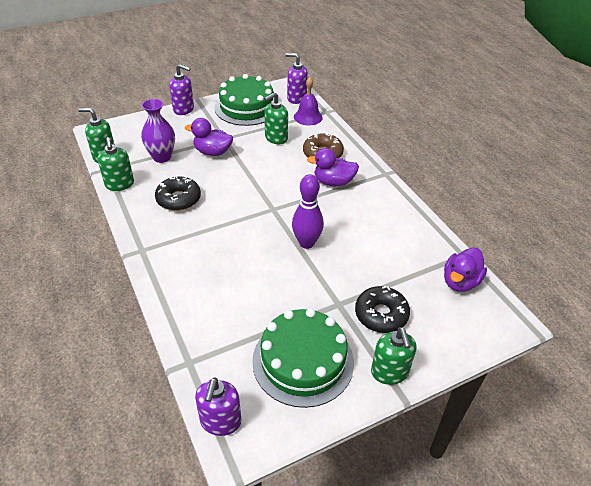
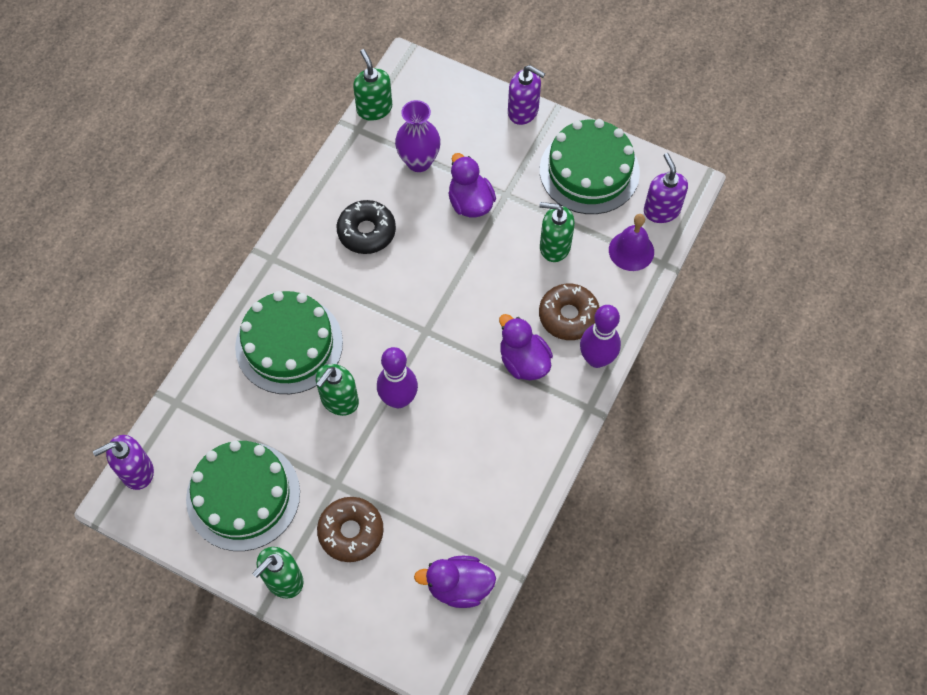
camera: 55 degrees right, 20 degrees up
green soap dispenser [98,137,134,191] -> green soap dispenser moved to [316,364,359,416]
purple soap dispenser [169,64,194,115] -> purple soap dispenser turned 45 degrees counterclockwise [508,65,545,125]
black donut [355,286,410,333] -> brown donut [317,497,383,562]
none -> green cake [235,291,343,394]
none -> purple bowling pin [580,305,621,368]

